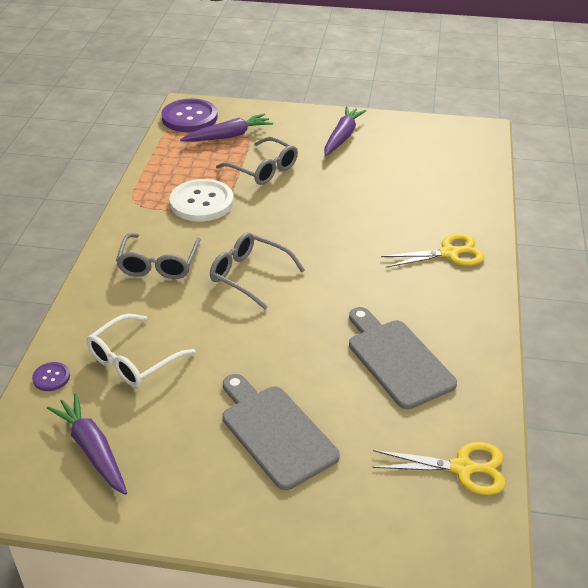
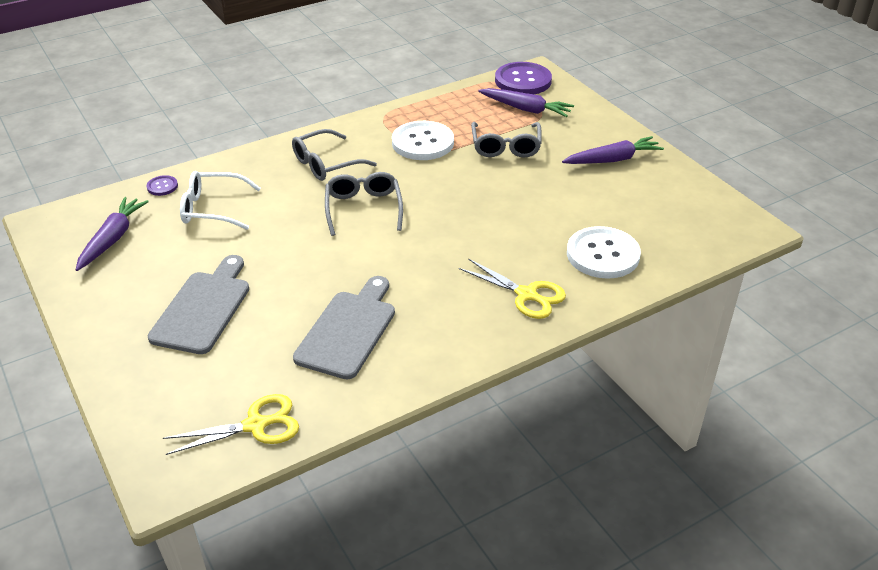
camera: 50 degrees right, 0 degrees up
yellow scissors [372,442,506,495] -> yellow scissors turned 75 degrees counterclockwise [163,394,299,455]
none -> white button [567,226,641,279]

